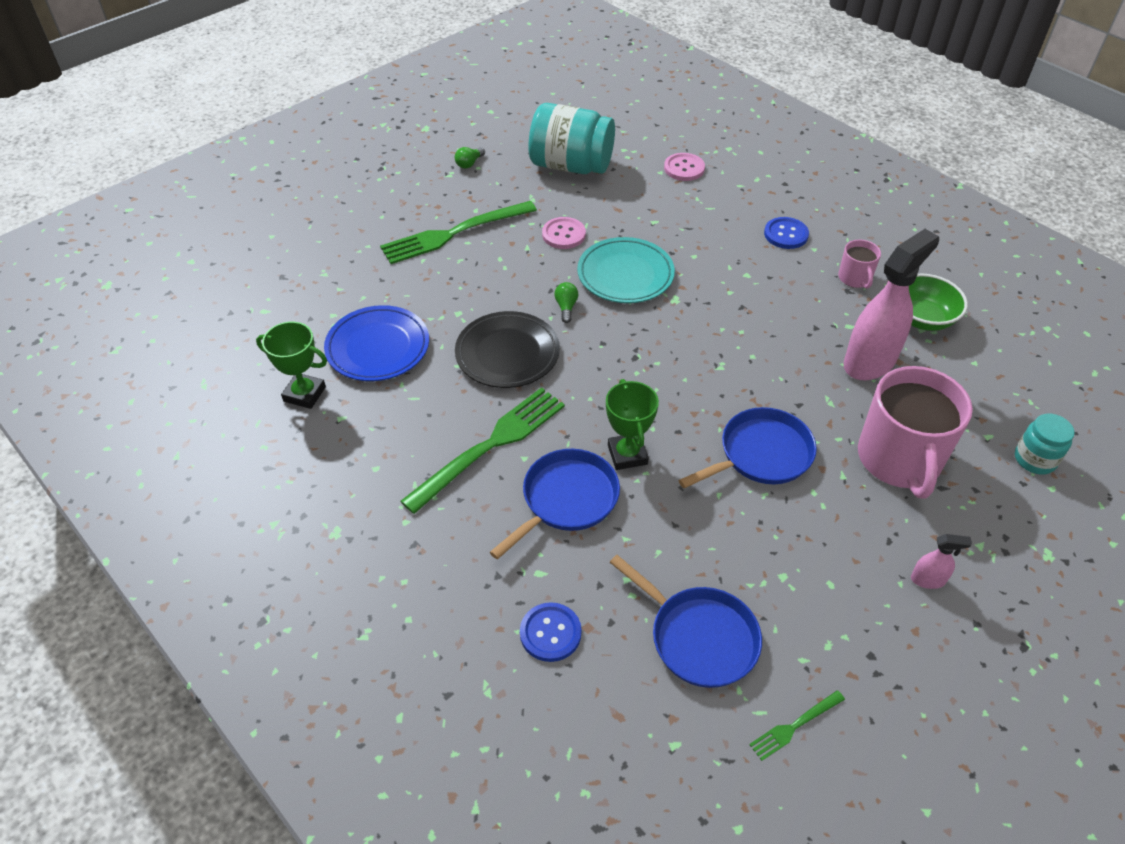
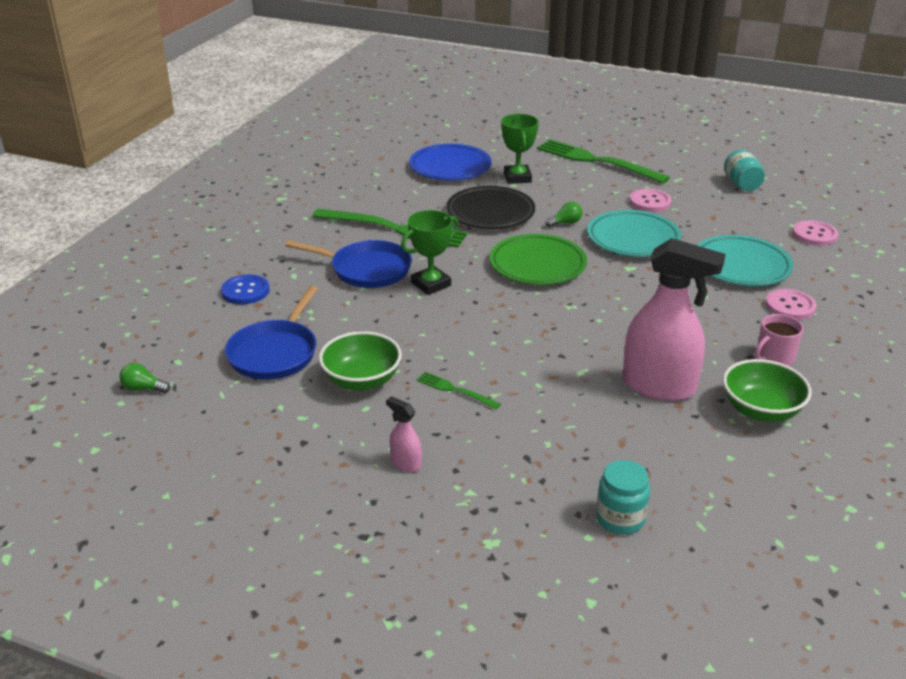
camera: 65 degrees right, 15 degrees down
green trophy [256,322,327,409] -> green trophy moved to [501,114,539,184]
green light bulb [455,147,485,169] -> green light bulb moved to [120,363,170,393]
turquoise jar [528,103,615,174] -> turquoise jar [724,150,765,191], size x0.52
blue pan [678,407,817,488] -> none
green fork [749,690,845,761] -> green fork moved to [416,372,501,409]
blue button [764,217,809,249] -> pink button [766,289,817,320]
pink mug [858,366,973,499] -> none
pink spray bottle [911,534,972,589] -> pink spray bottle turned 150 degrees clockwise [386,396,422,472]
none -> green bowl [319,331,402,391]
none -> green plate [490,234,587,285]
none -> turquoise plate [697,235,793,286]

